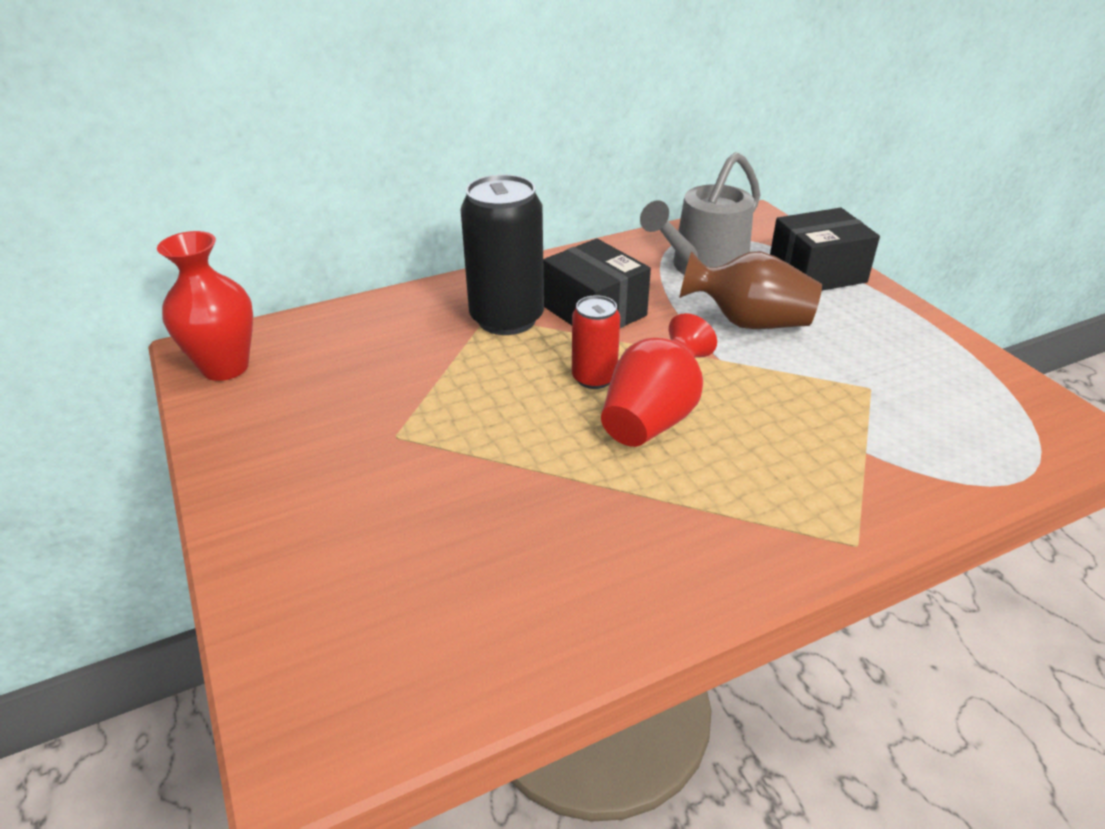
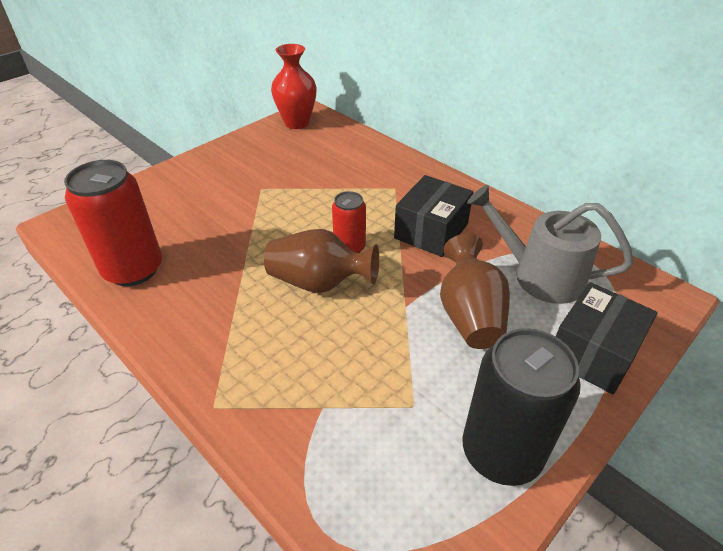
camera: 70 degrees right, 5 degrees up
black can [461,174,544,335] -> black can moved to [463,328,581,486]
red vase [601,313,717,447] -> brown vase [264,229,379,293]
black box [770,208,880,291] -> black box turned 75 degrees clockwise [556,282,658,394]
none -> red can [64,160,162,286]

